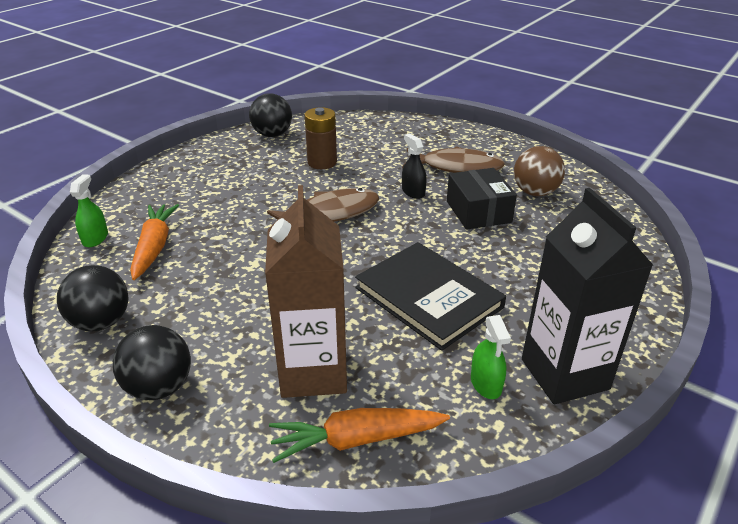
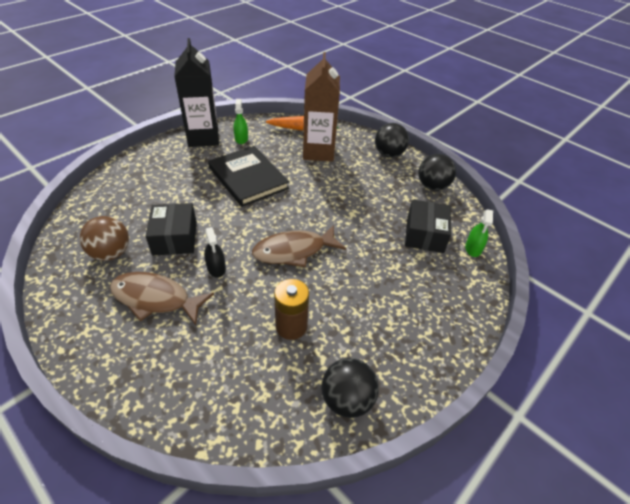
camera: 175 degrees left, 10 degrees up
orange carrot [130,204,179,280] -> black box [405,200,451,253]

